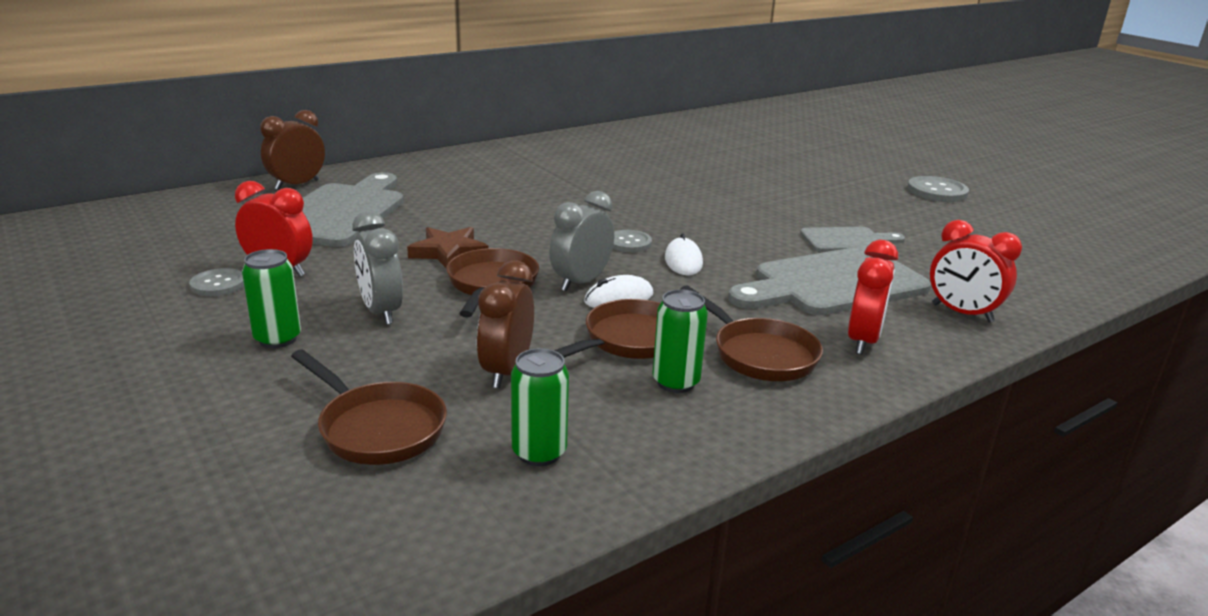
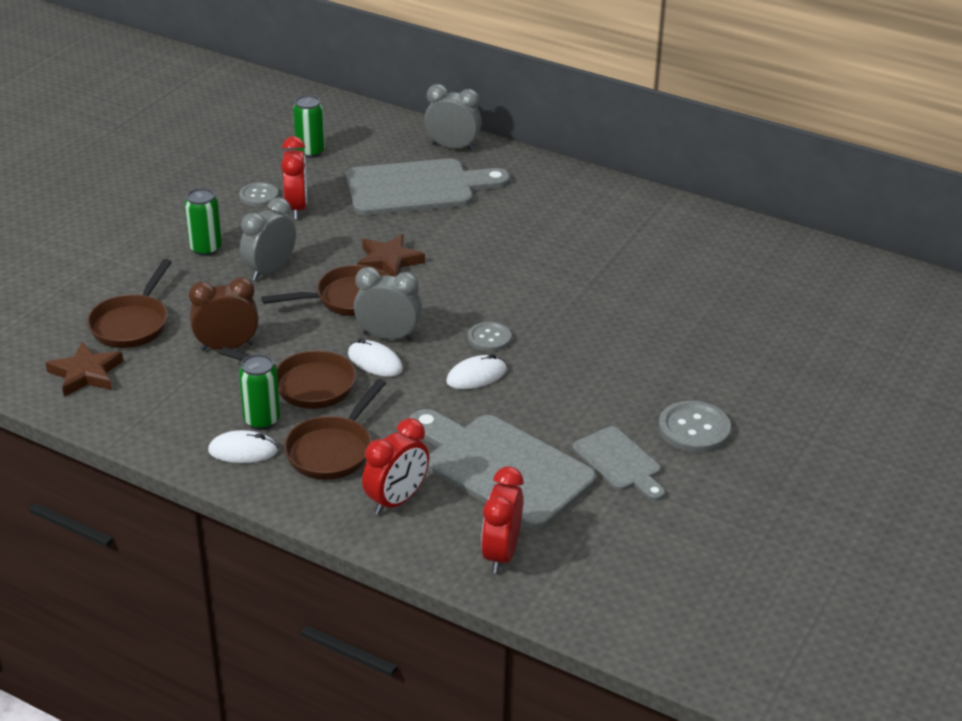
camera: 65 degrees right, 10 degrees up
brown clock [260,110,325,190] -> grey clock [424,84,482,151]
green can [511,348,569,466] -> green can moved to [293,95,325,158]
red clock [848,240,898,354] -> red clock turned 45 degrees counterclockwise [362,418,429,515]
grey button [907,176,969,202] -> grey button moved to [658,401,731,453]
none -> brown star [46,342,123,397]
none -> white mouse [208,430,278,463]

